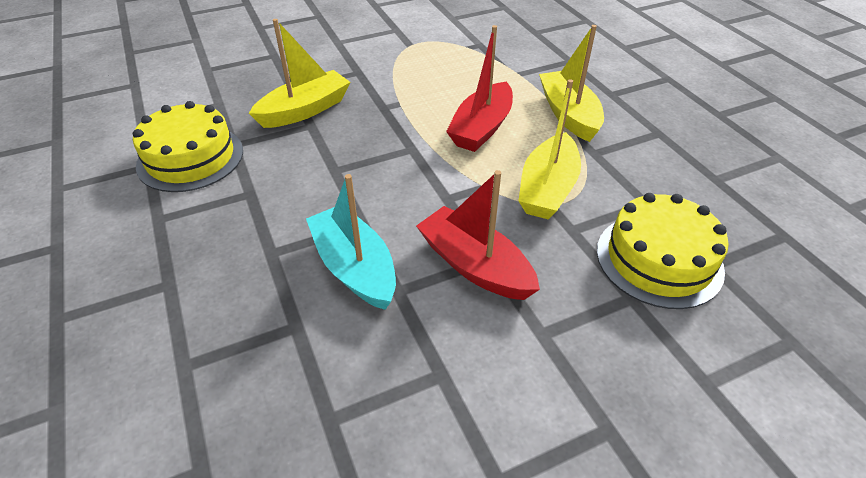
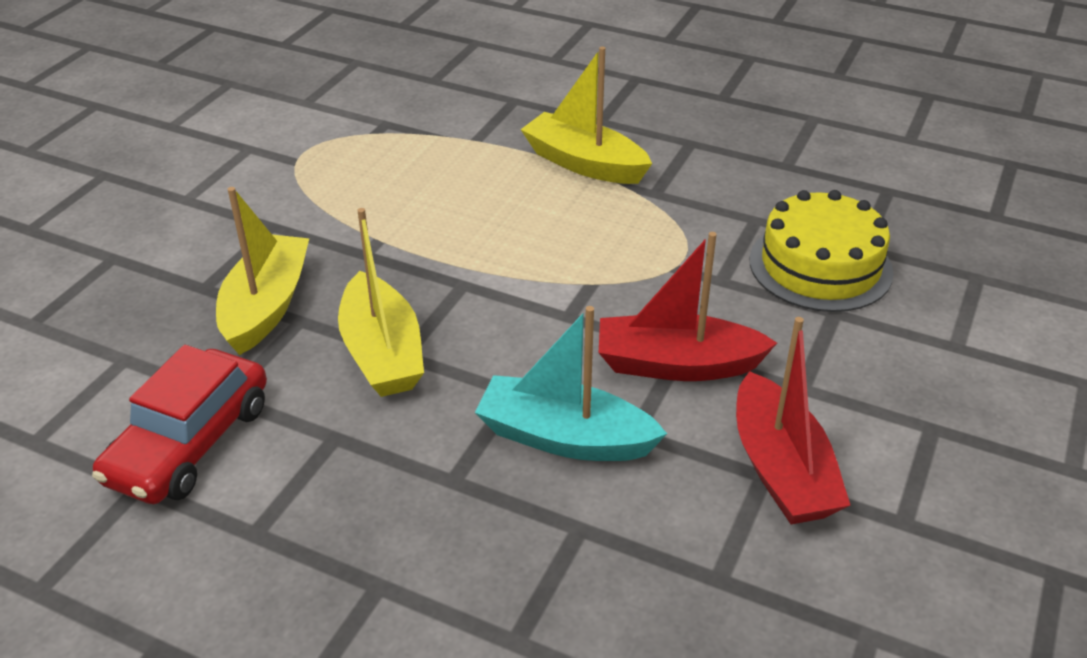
camera: 40 degrees left, 5 degrees down
yellow cake [133,101,243,192] -> red car [92,345,267,504]
red boat [446,25,513,152] -> red boat moved to [736,317,850,524]
yellow boat [518,79,581,219] -> yellow boat moved to [338,208,424,397]

